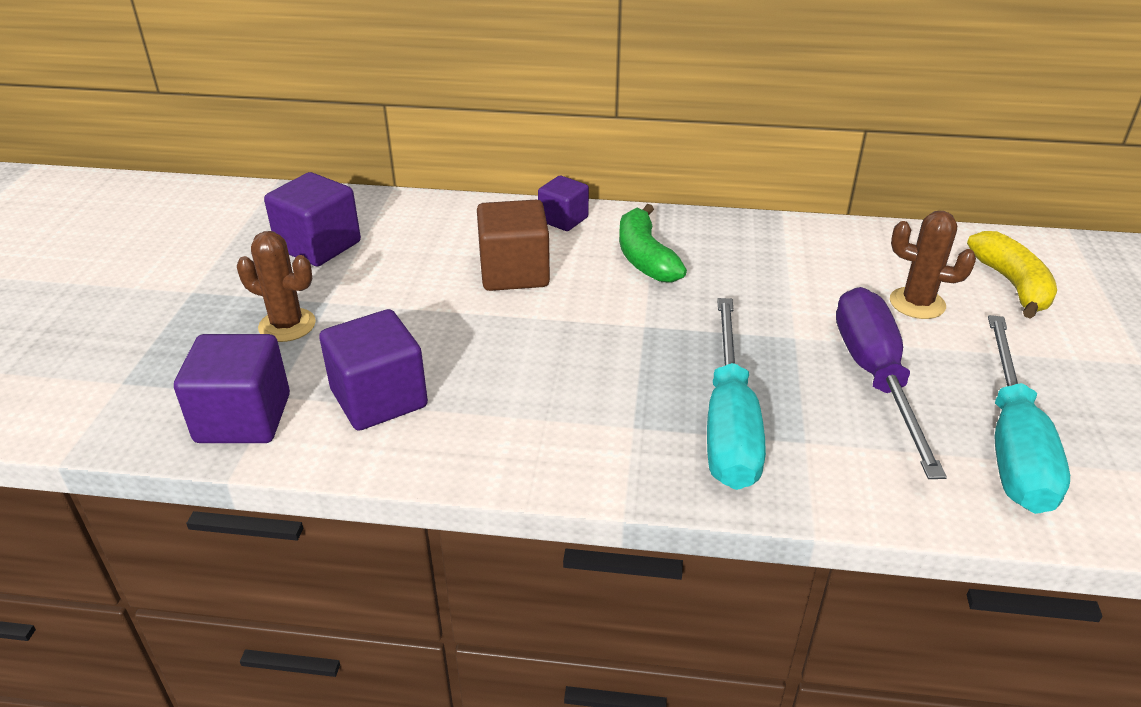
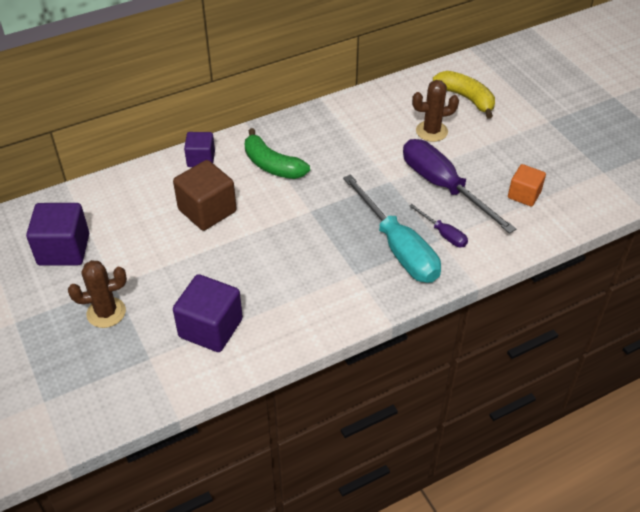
camera: 35 degrees left, 10 degrees up
purple cube [174,334,290,443] -> none
turquoise screwdriver [988,315,1070,514] -> orange cube [508,164,546,207]
none -> purple screwdriver [409,204,468,247]

